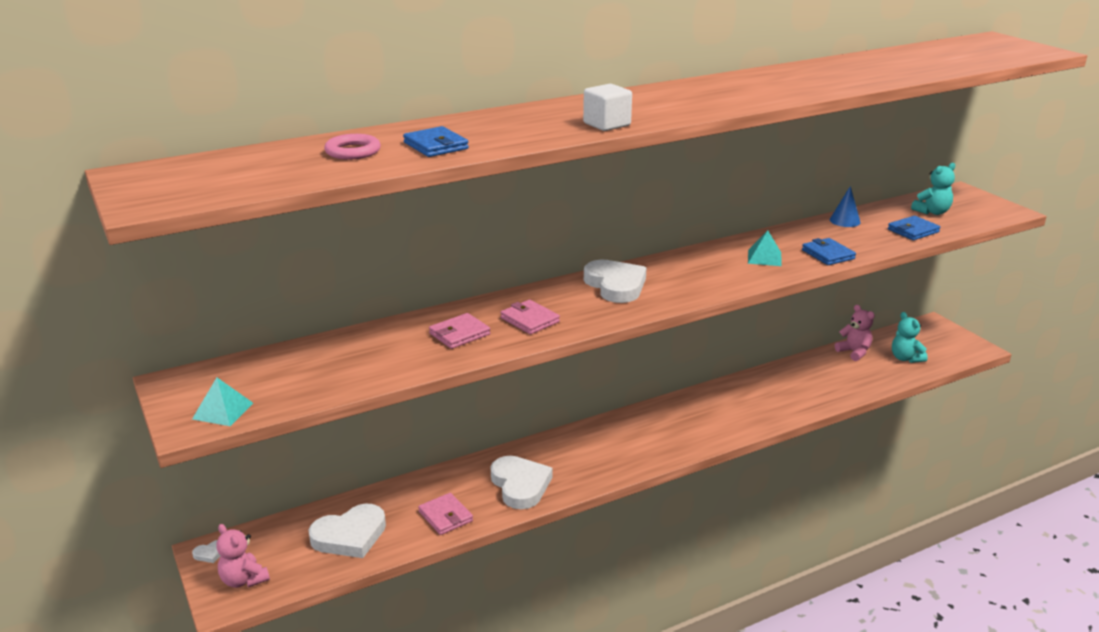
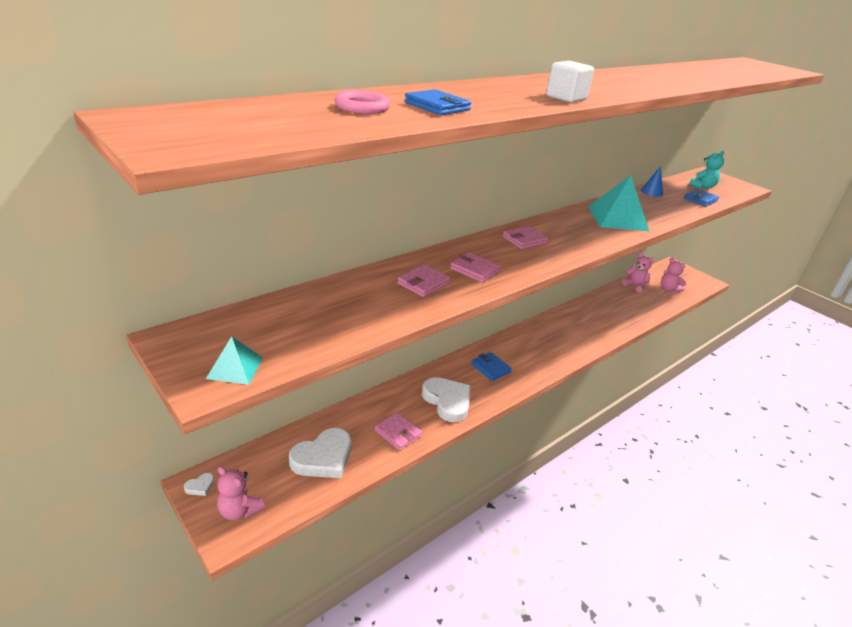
camera: 15 degrees left, 5 degrees up
white heart [584,260,646,303] -> pink wallet [503,226,548,249]
turquoise pyramid [748,230,782,266] -> turquoise pyramid [588,175,649,231], size x1.98
blue wallet [802,238,856,265] -> blue wallet moved to [471,352,512,381]
turquoise teddy bear [892,312,928,363] -> pink teddy bear [661,258,686,293]

